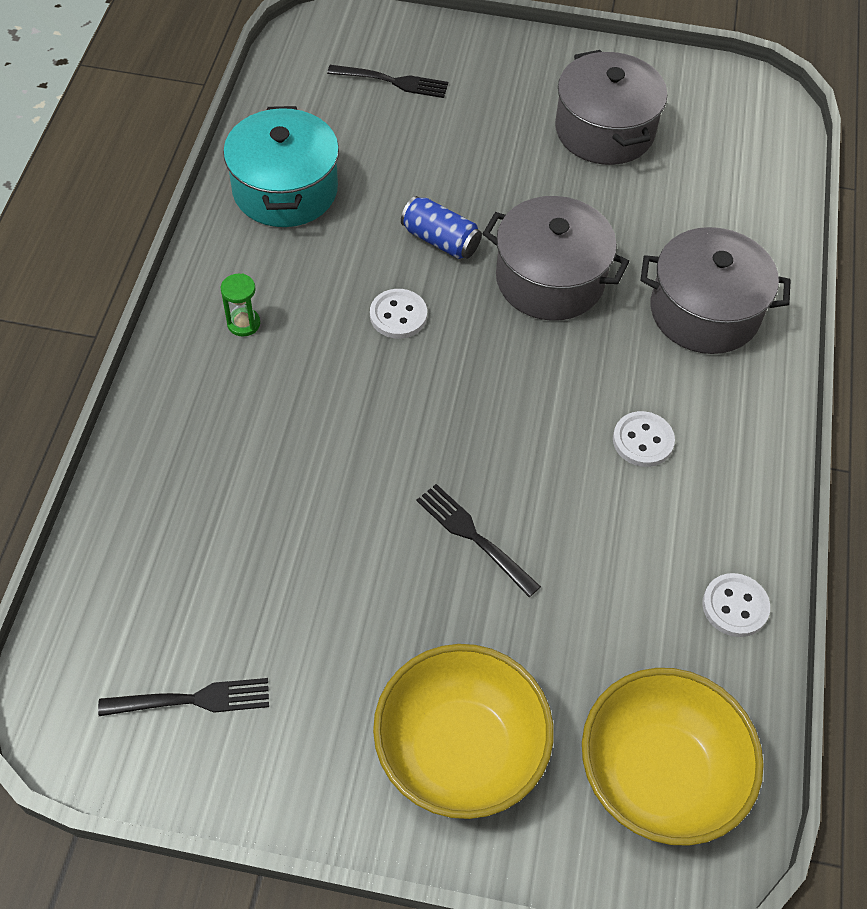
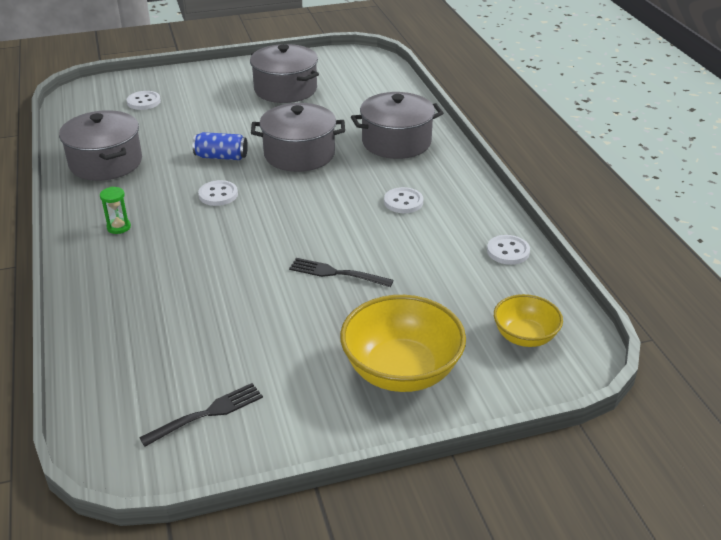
camera: 25 degrees left, 20 degrees down
turquoise pot [223,106,339,227] -> grey pot [59,110,142,181]
black fork [327,65,448,98] -> white button [127,91,161,110]
yellow bowl [582,668,764,846] -> yellow bowl [494,294,563,347], size x0.58

